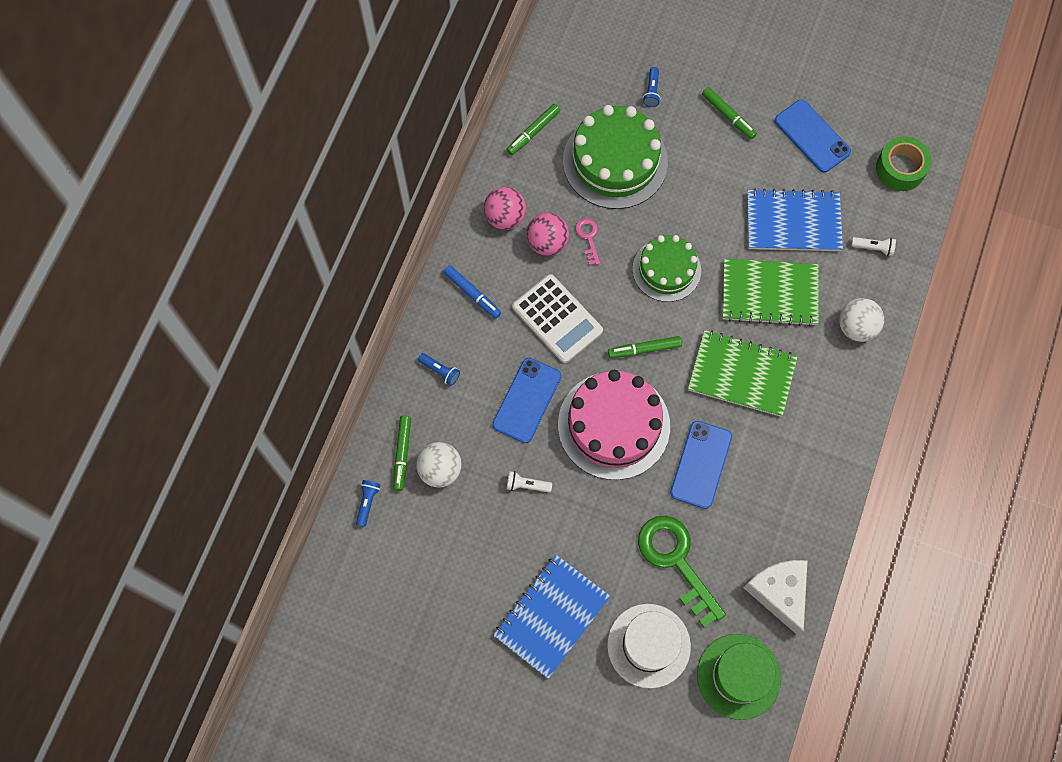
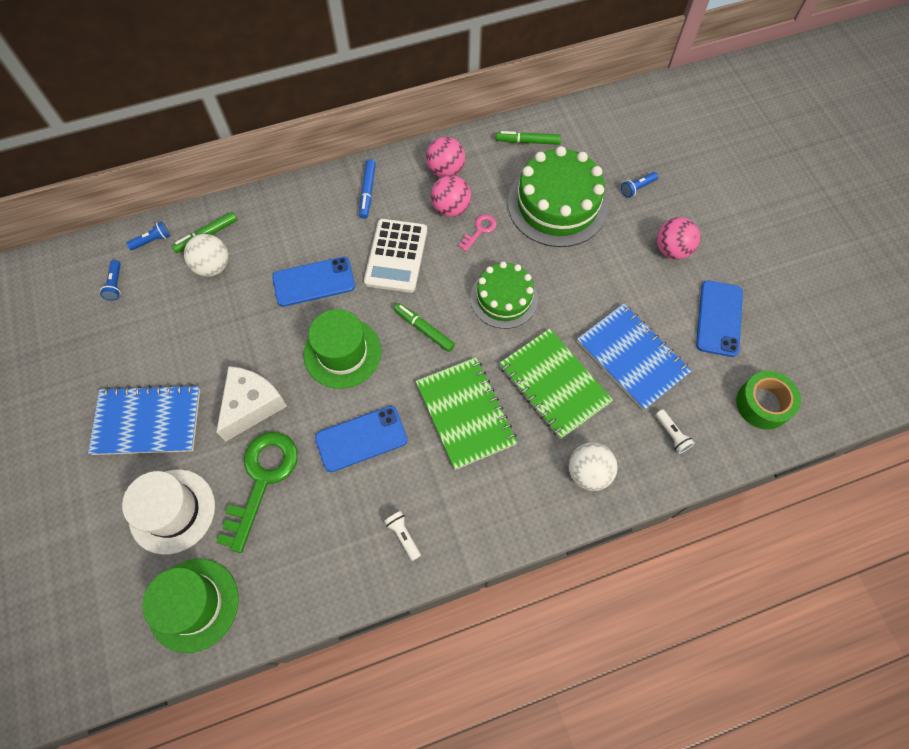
camera: 50 degrees right, 5 degrees down
blue flashlight [418,353,460,386] -> blue flashlight moved to [100,260,121,301]
white flashlight [506,471,552,493] -> white flashlight moved to [384,511,421,561]
pink cake [558,370,670,480] -> green hat [304,309,382,389]
green marker [702,87,757,139] -> pink ball [657,217,700,260]
white cheese [743,560,808,635] -> white cheese moved to [216,366,287,441]

